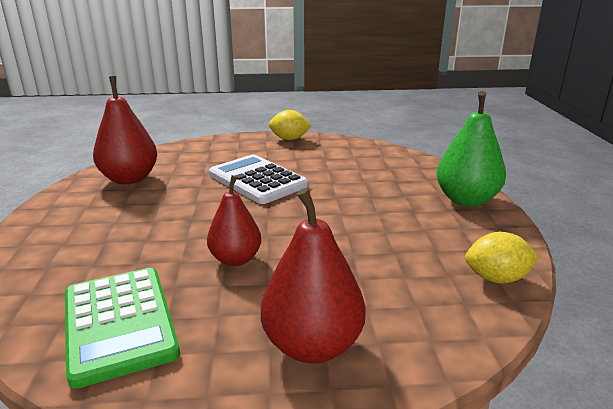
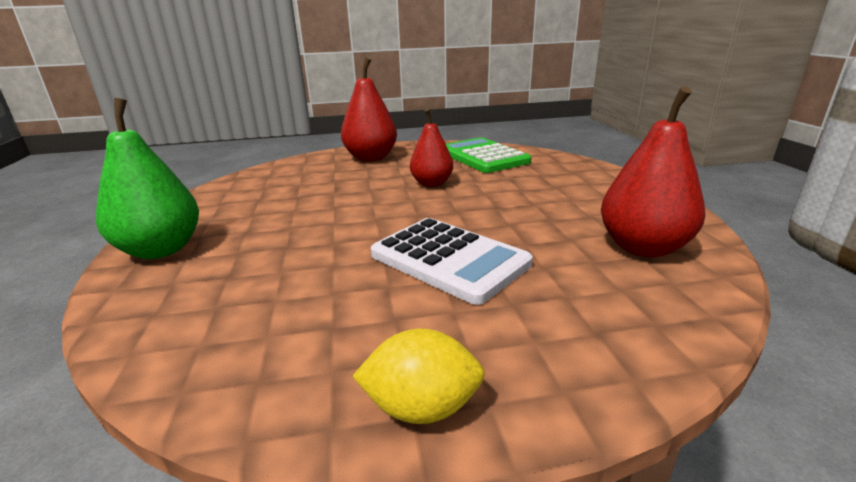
camera: 175 degrees right, 0 degrees up
yellow lemon [465,232,539,284] -> none

